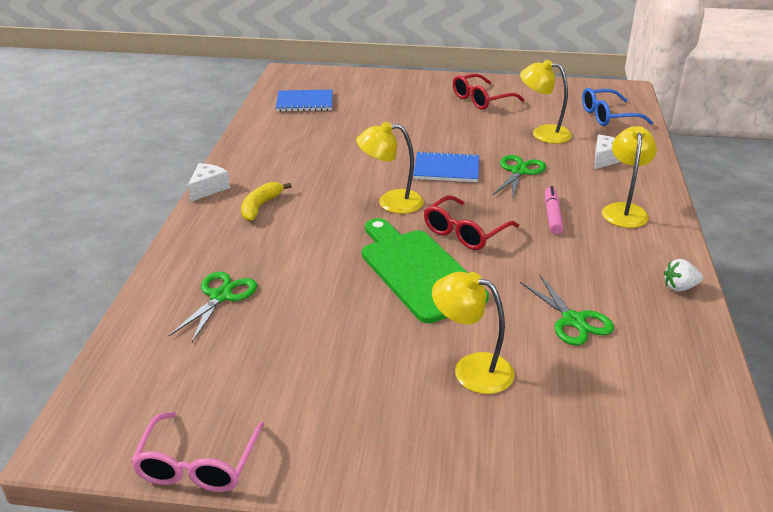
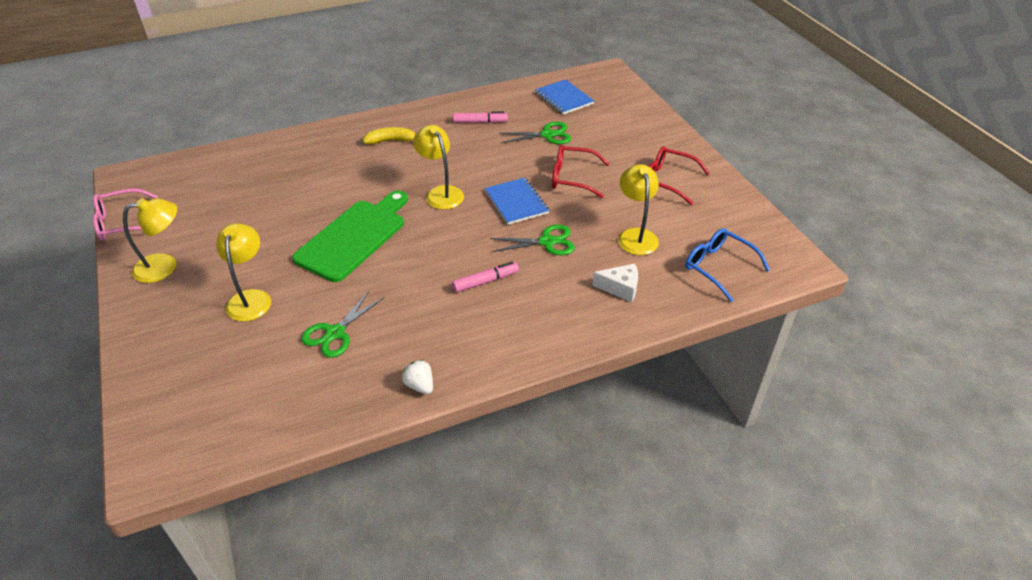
camera: 60 degrees right, 10 degrees up
green scissors [169,272,257,343] -> green scissors moved to [500,122,571,144]
white cheese [188,163,230,202] -> none
red glasses [424,196,519,250] -> red glasses moved to [552,145,609,198]
yellow lamp [602,126,657,228] -> yellow lamp moved to [123,198,177,283]
none -> pink marker [453,111,508,123]

